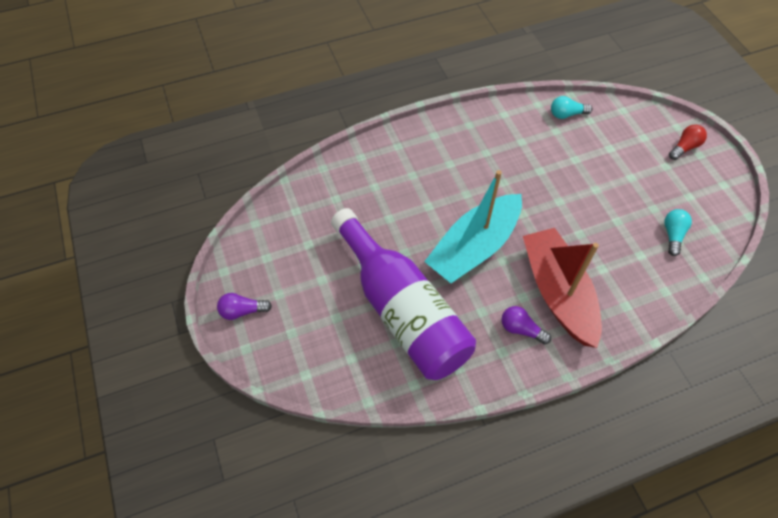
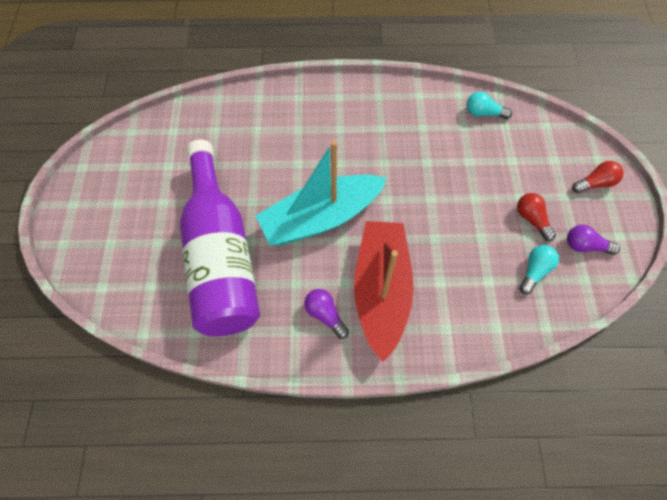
camera: 20 degrees right, 5 degrees up
purple light bulb [217,293,272,320] -> purple light bulb moved to [567,225,620,255]
none -> red light bulb [517,193,556,241]

